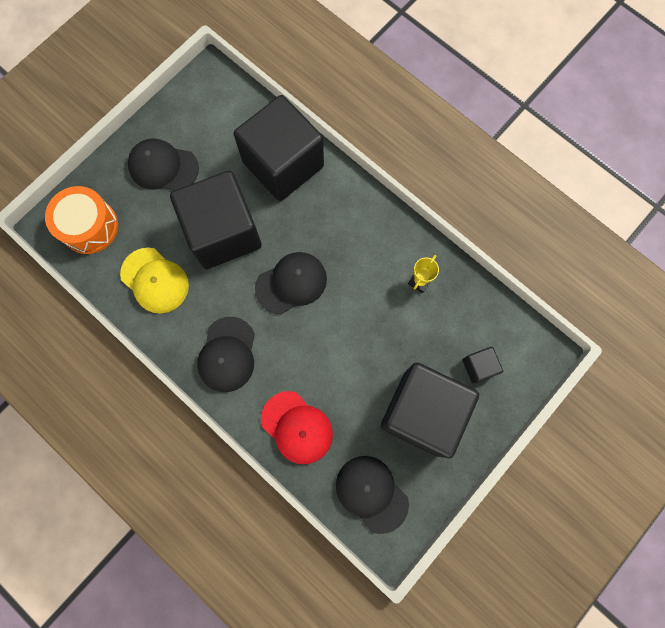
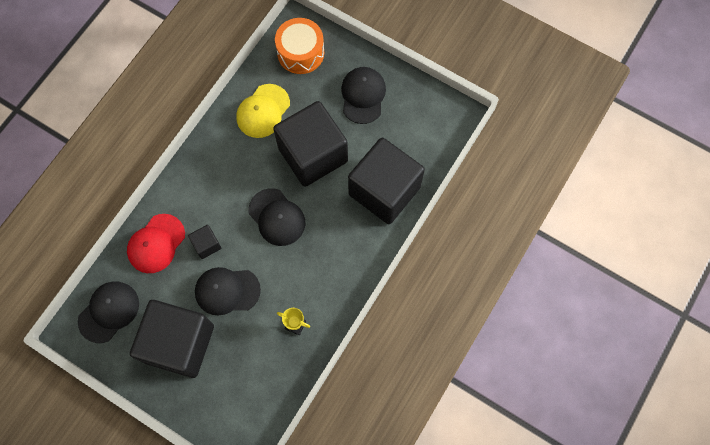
camera: 80 degrees right, 5 degrees down
black cap [197,317,255,392] -> black cap moved to [195,267,261,315]
black cube [462,347,503,384] -> black cube moved to [188,225,221,259]

